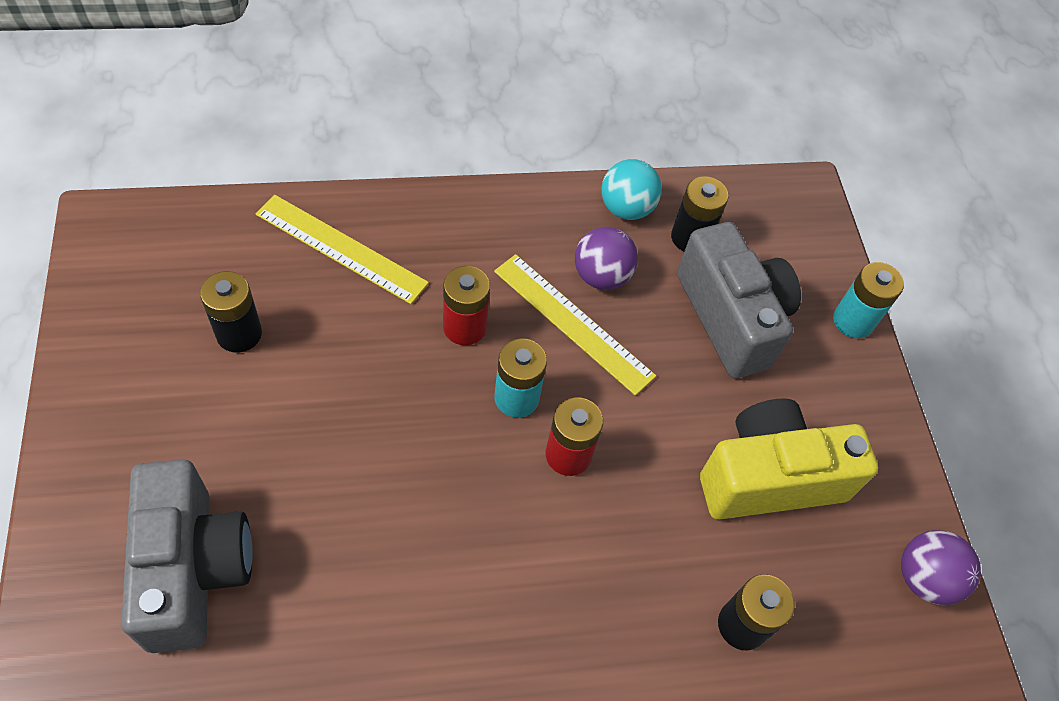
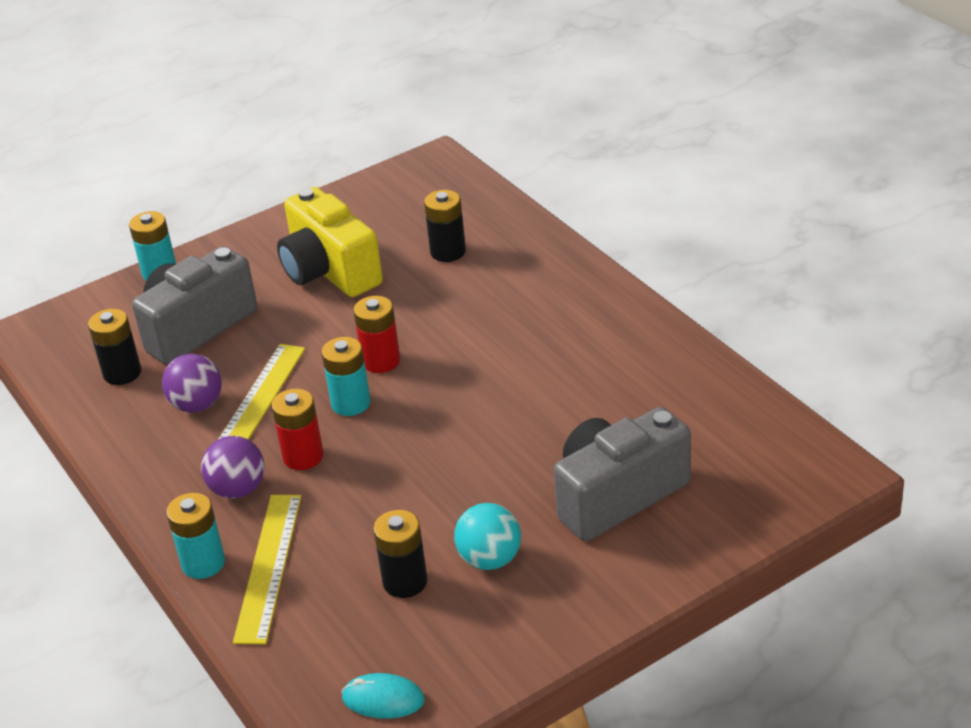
camera: 105 degrees left, 20 degrees down
turquoise ball [601,159,662,220] -> turquoise ball moved to [454,503,521,570]
purple ball [901,530,981,605] -> purple ball moved to [201,436,264,499]
none -> turquoise battery [166,493,225,579]
none -> turquoise mouse [341,673,425,719]

